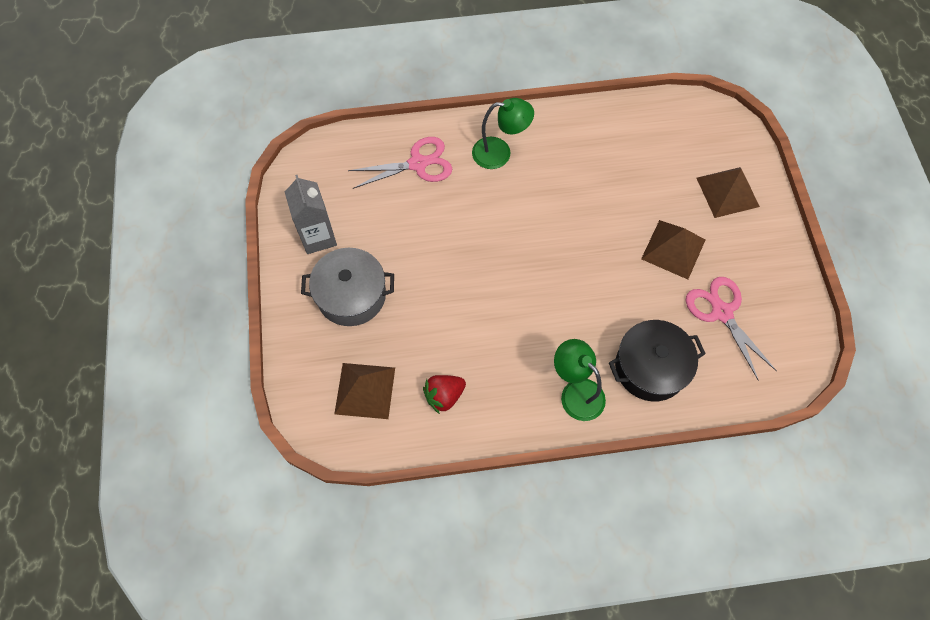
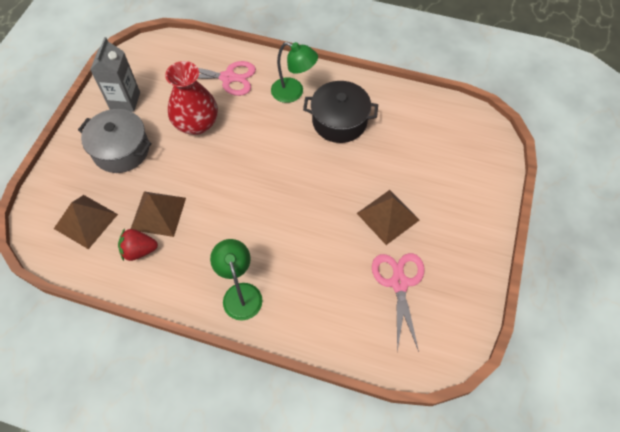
camera: 25 degrees right, 5 degrees down
black pot [609,320,706,401] -> black pot moved to [303,81,378,143]
brown pyramid [697,167,760,218] -> brown pyramid moved to [131,192,186,237]
none -> red vase [165,61,218,135]

